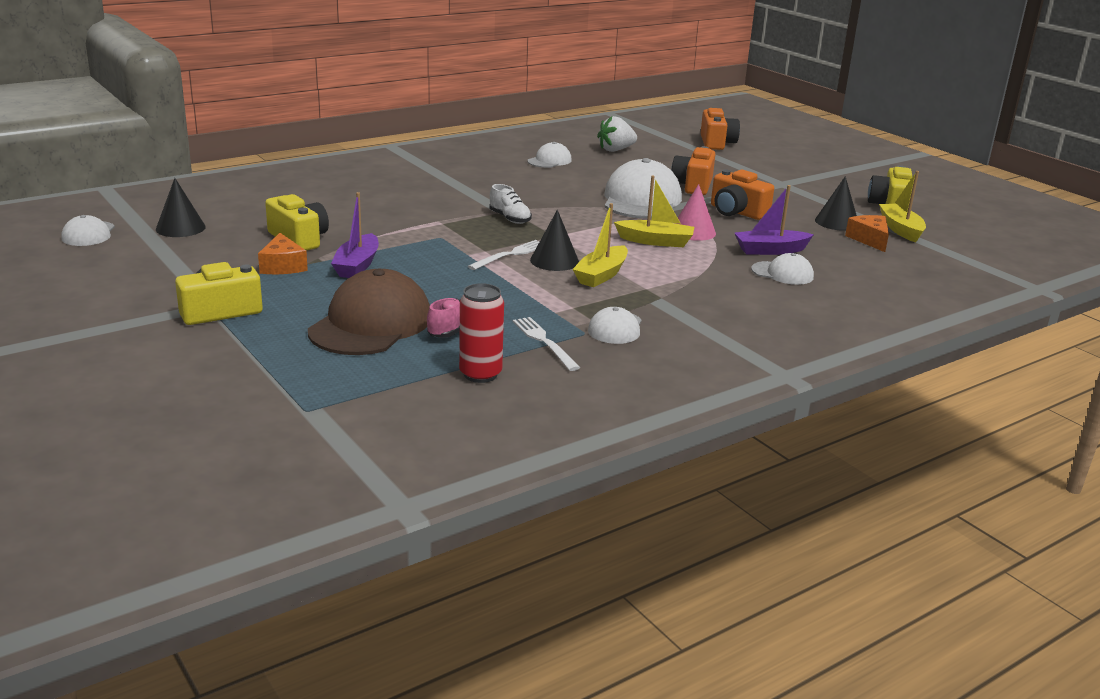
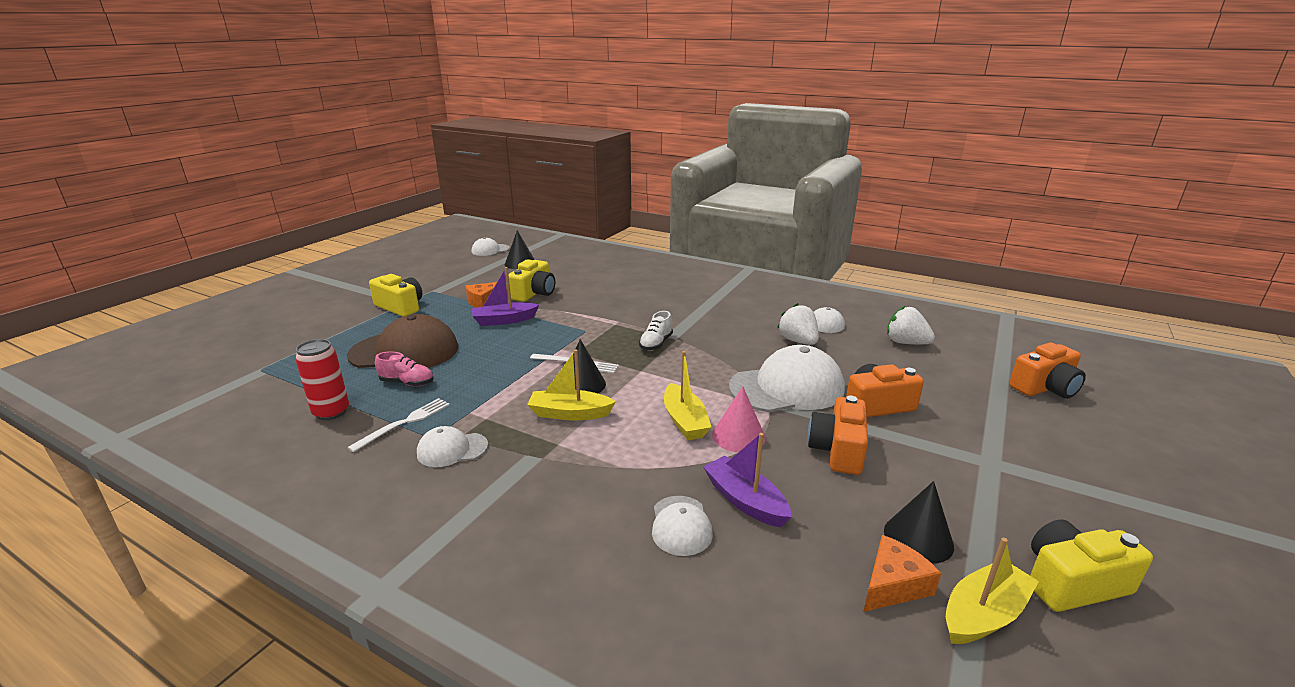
camera: 65 degrees right, 0 degrees up
none -> white strawberry [777,303,819,345]

